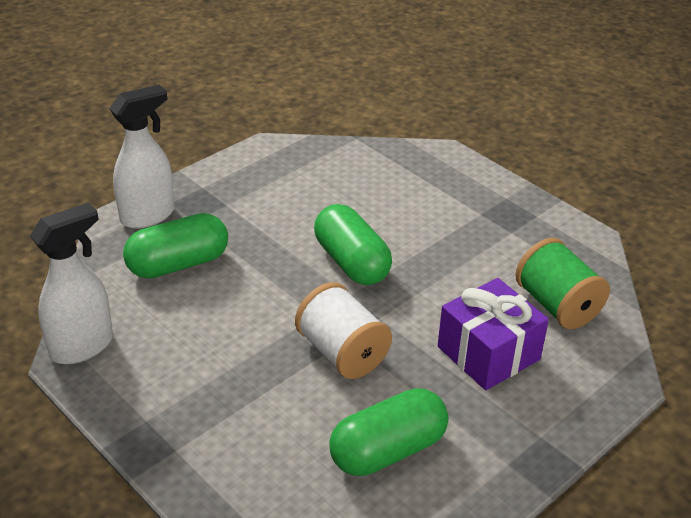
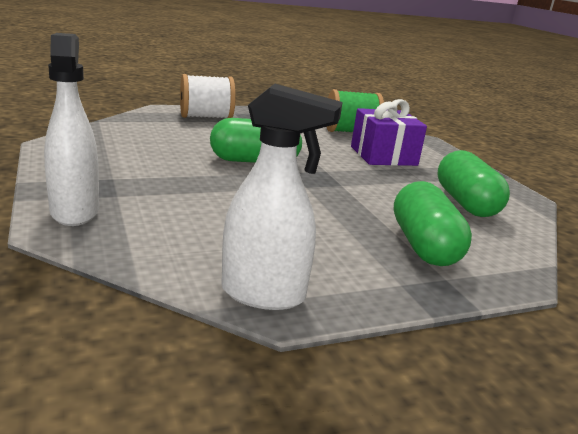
camera: 70 degrees left, 15 degrees down
white spray bottle [30,203,113,364] -> white spray bottle turned 120 degrees clockwise [221,84,343,310]
green capsule [123,213,228,279] -> green capsule moved to [394,181,472,266]
white spool [295,282,392,379] -> white spool moved to [180,74,236,118]

